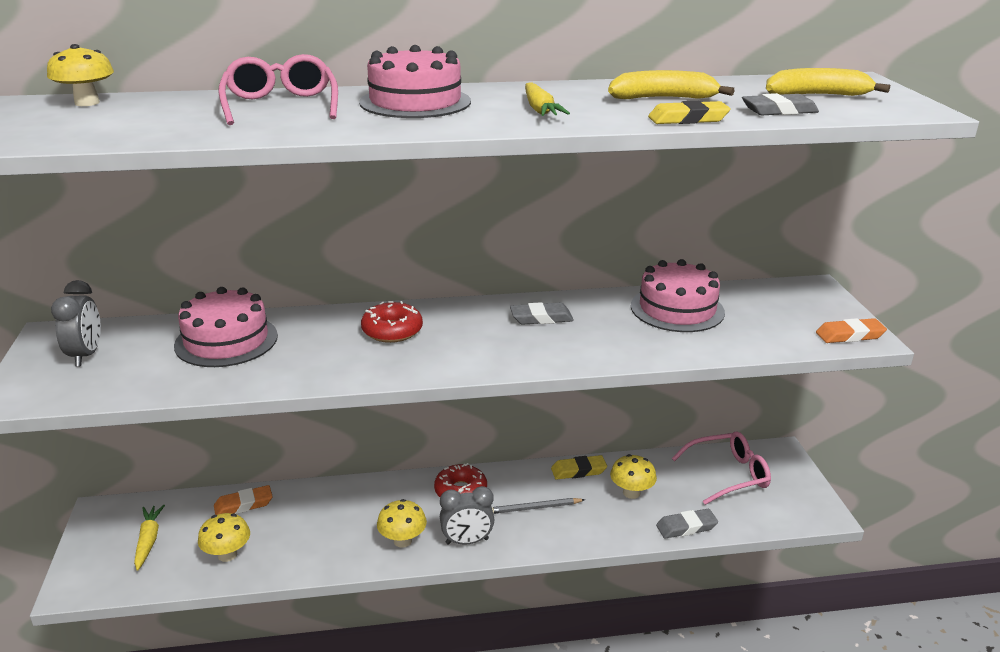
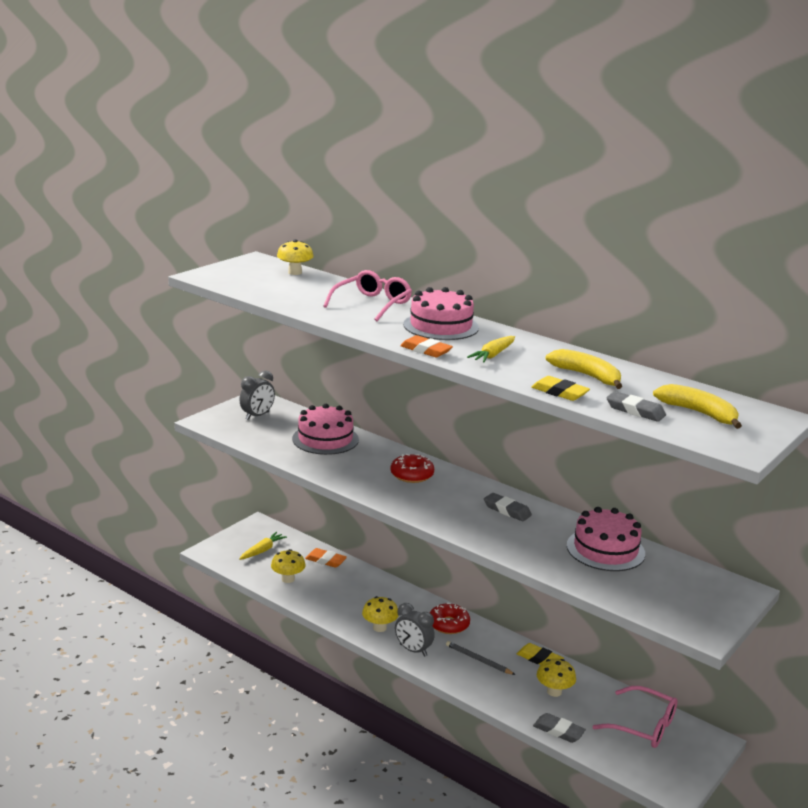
camera: 45 degrees right, 5 degrees down
orange eraser [816,318,887,343] -> orange eraser moved to [400,335,453,357]

